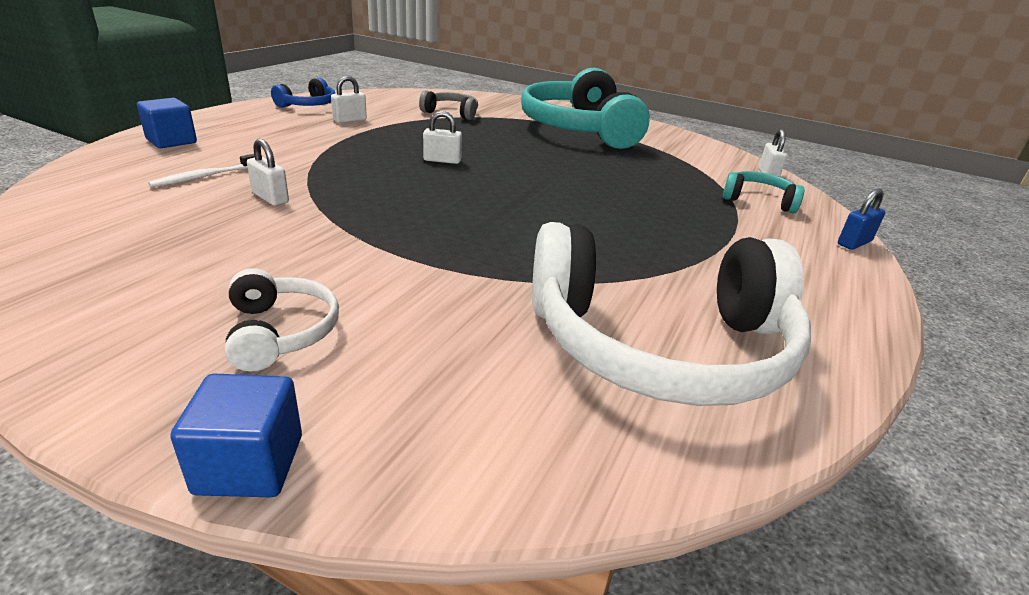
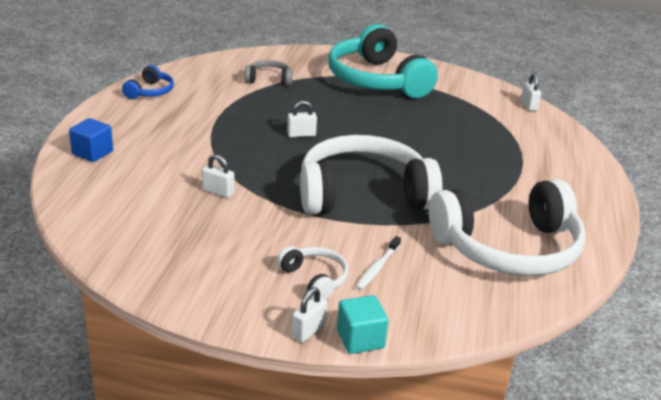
camera: 15 degrees left, 0 degrees up
white toothbrush [148,154,255,188] -> white toothbrush moved to [356,236,401,290]
blue cube [170,373,302,497] -> turquoise cube [337,295,388,354]
white padlock [331,76,367,123] -> white padlock moved to [292,287,327,342]
turquoise headphones [723,171,804,213] -> none
blue padlock [838,188,885,250] -> none
none -> white headphones [300,135,442,215]

